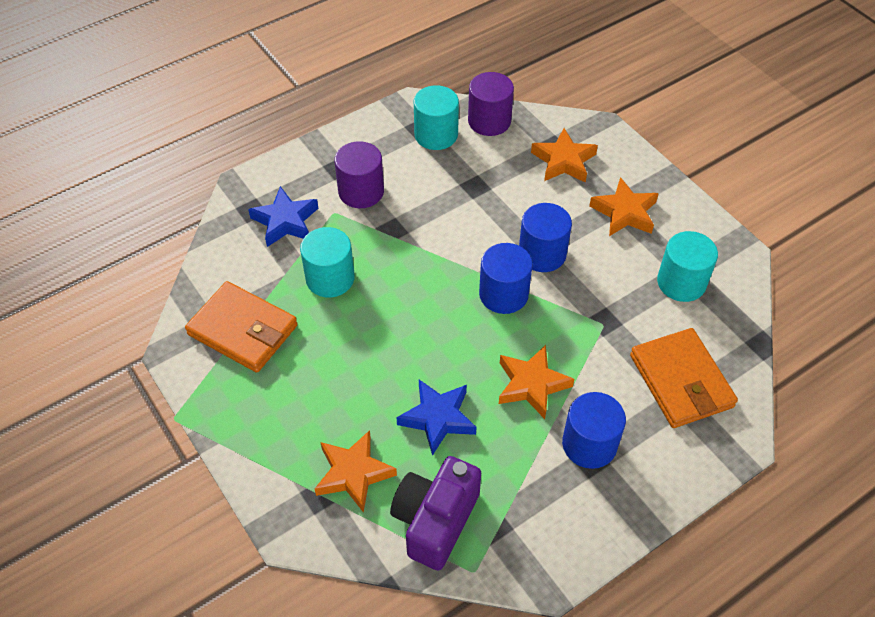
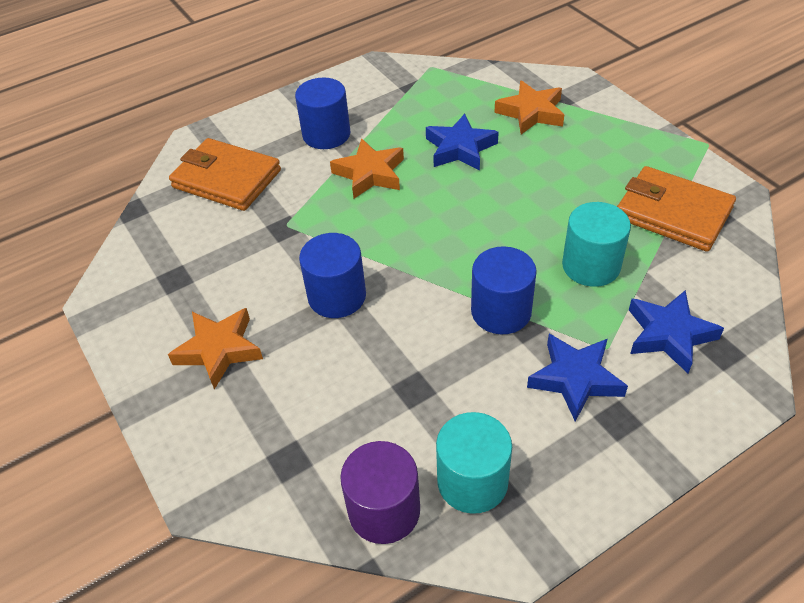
camera: 175 degrees left, 5 degrees down
purple cylinder [335,141,384,208] -> blue star [527,334,628,422]
purple camera [390,456,481,571] -> none
blue cylinder [479,243,533,314] -> blue cylinder moved to [471,246,537,334]
orange star [531,128,598,183] -> none
orange wallet [630,328,738,428] -> orange wallet turned 45 degrees counterclockwise [169,138,281,211]
turquoise cylinder [657,231,718,302] -> none

